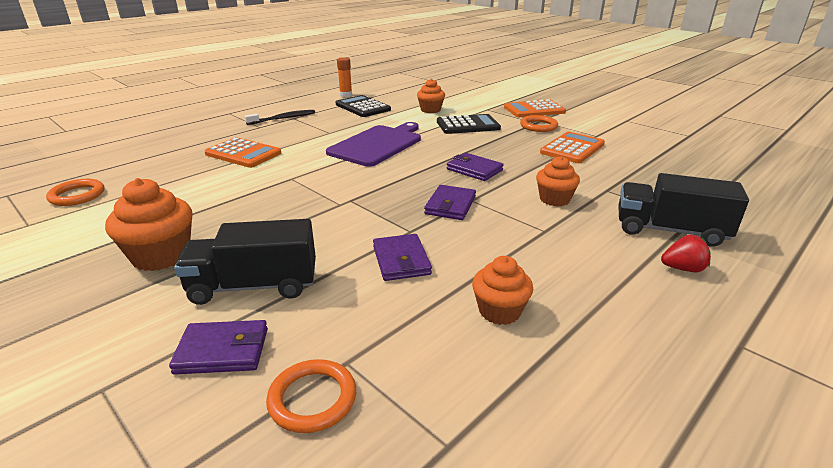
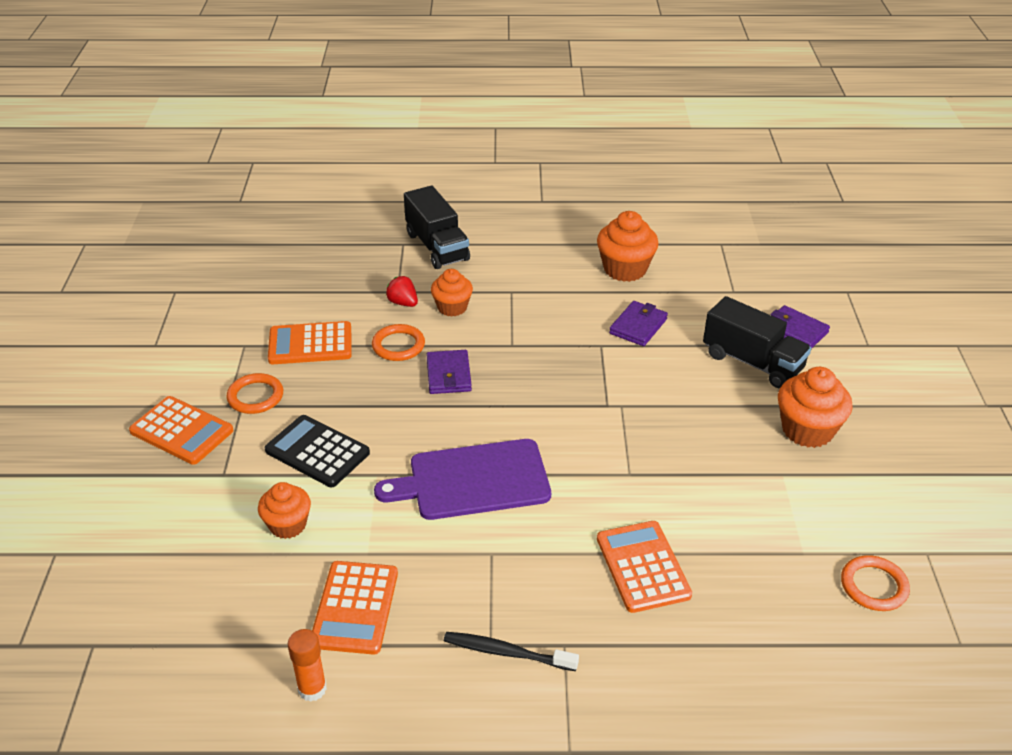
camera: 135 degrees left, 10 degrees up
orange ring [266,359,356,433] -> orange ring moved to [372,324,425,361]
black calculator [336,95,391,117] -> orange calculator [312,561,398,655]
purple wallet [424,185,476,220] -> none
orange cupcake [472,256,533,325] -> orange cupcake [597,211,659,282], size x1.52
red strawberry [661,235,711,272] -> red strawberry moved to [386,276,418,307]

